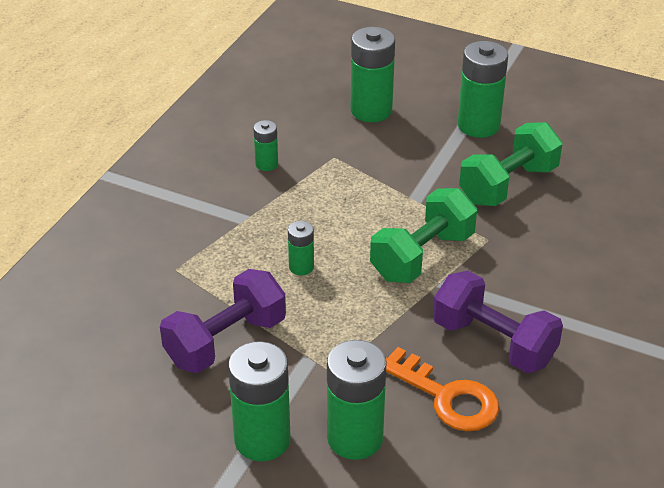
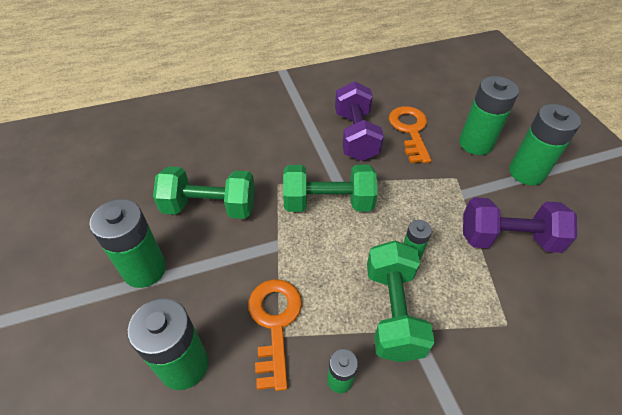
camera: 135 degrees left, 10 degrees up
none -> orange key [248,279,302,391]
none -> green dumbbell [367,240,435,362]

